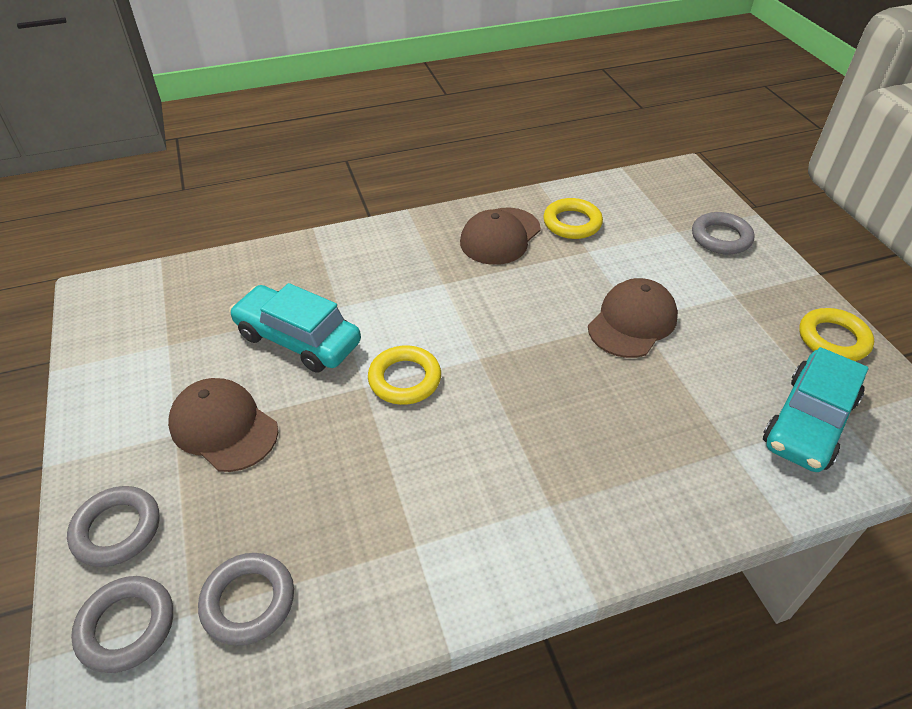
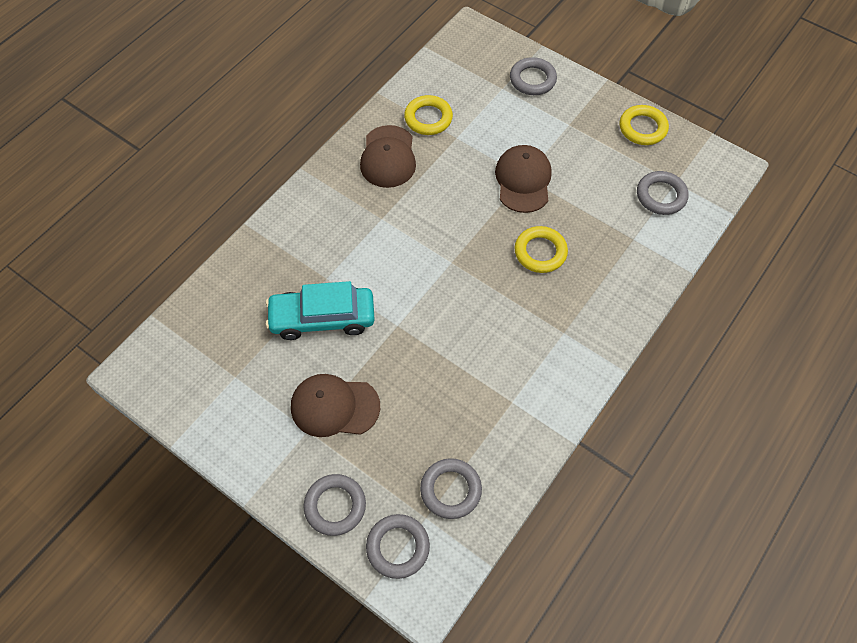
camera: 35 degrees left, 15 degrees up
yellow ring [368,346,441,405] -> yellow ring moved to [515,226,568,273]
turquoise car [763,347,868,472] -> grey ring [637,171,689,215]

